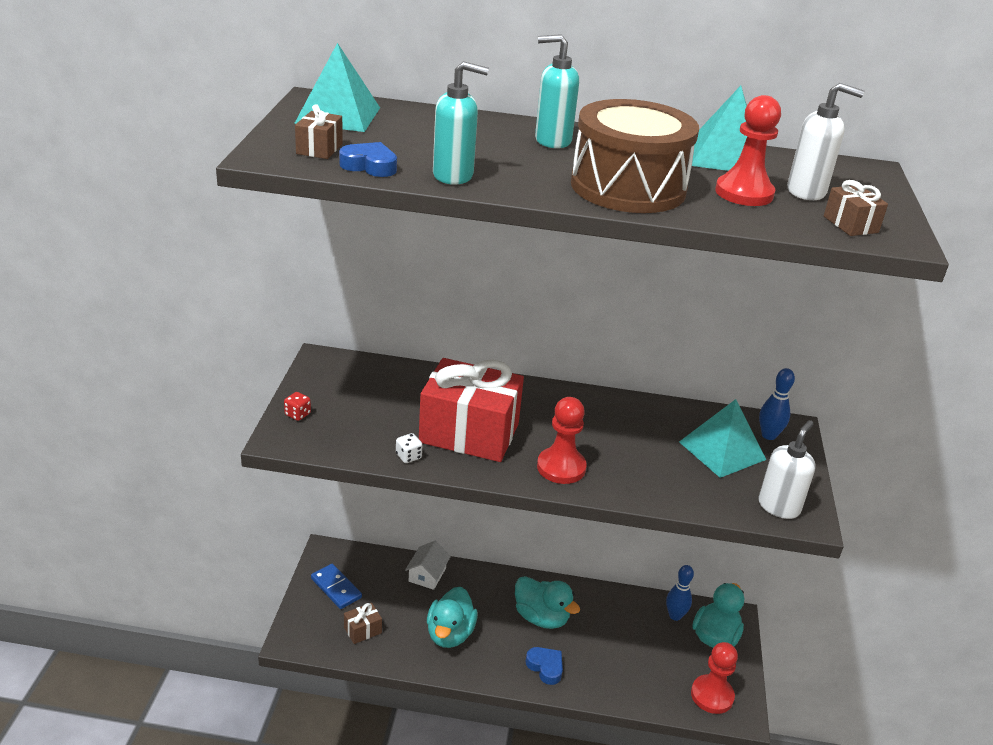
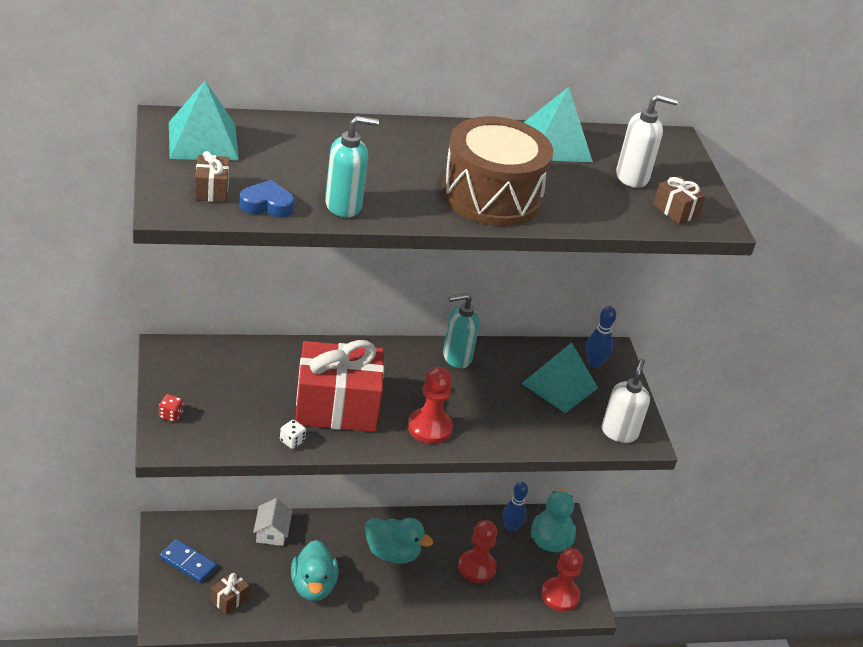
camera: 20 degrees left, 5 degrees up
blue heart [526,647,563,685] -> none
turquoise soap dispenser [535,34,579,148] -> turquoise soap dispenser moved to [443,293,480,368]
red pawn [715,95,781,206] -> red pawn moved to [458,520,497,583]

